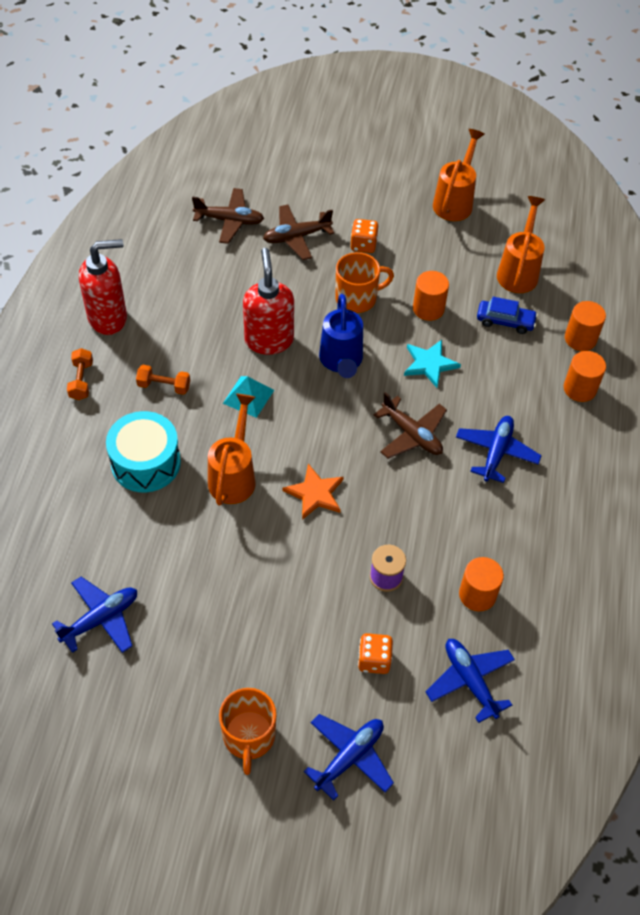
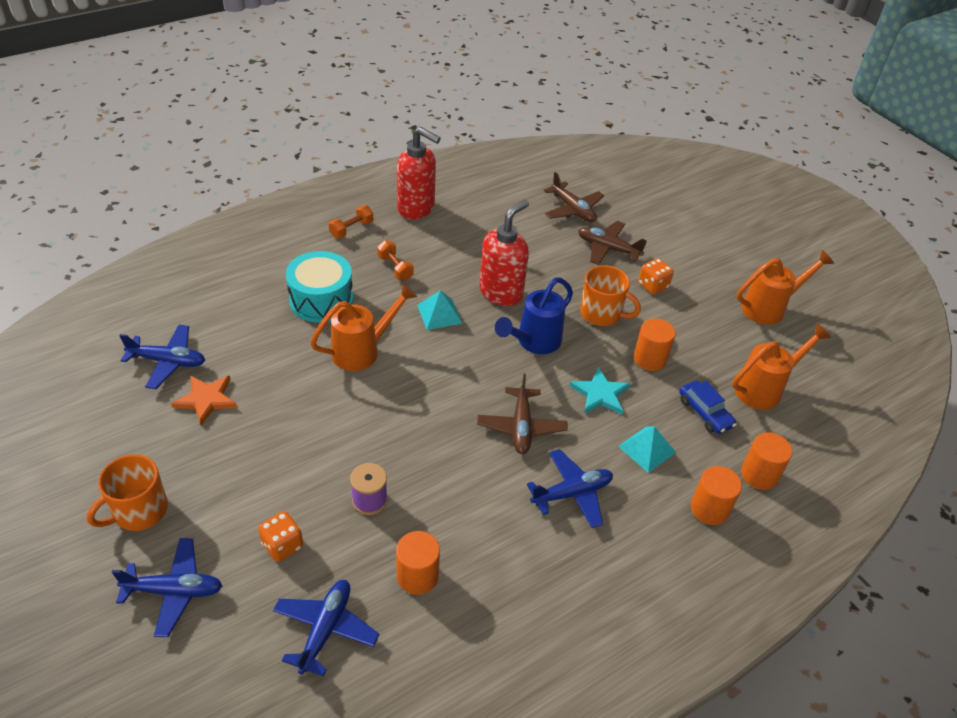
camera: 45 degrees right, 10 degrees down
orange star [283,464,344,520] -> orange star moved to [171,375,238,426]
none -> turquoise pyramid [618,426,676,473]

